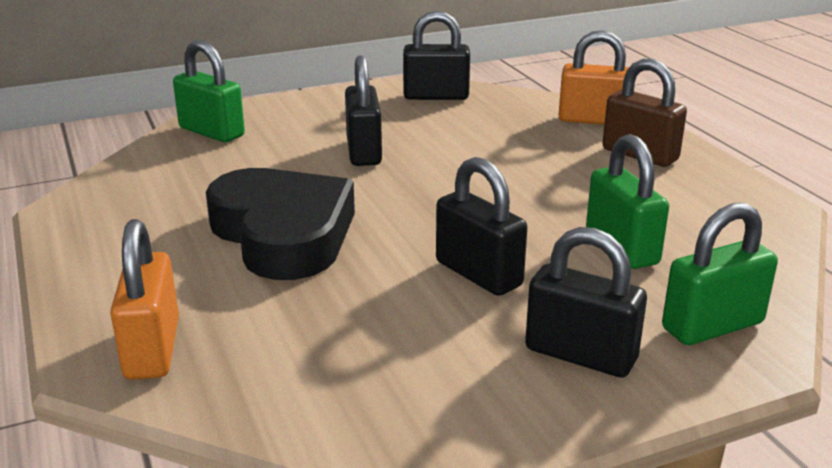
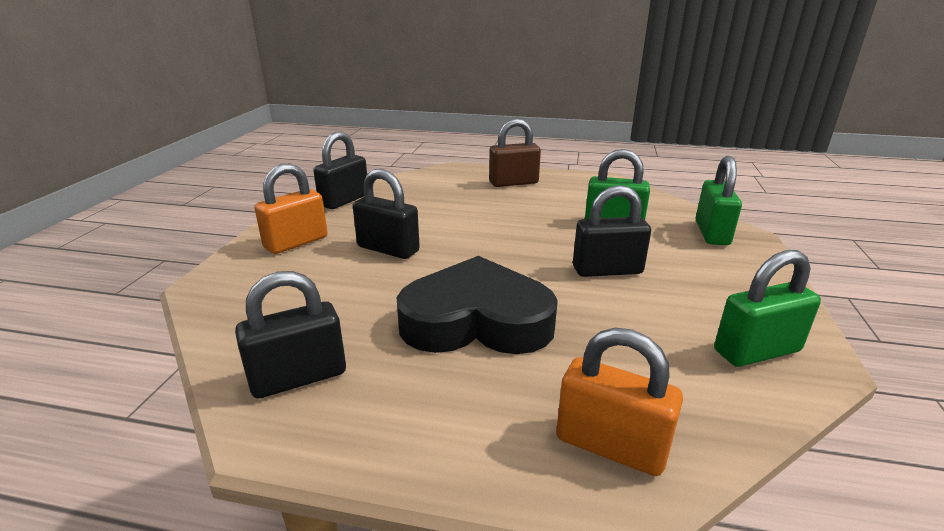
camera: 55 degrees left, 0 degrees up
green padlock [173,40,245,142] -> green padlock moved to [714,250,821,367]
black padlock [525,227,647,377] -> black padlock moved to [235,271,346,399]
orange padlock [559,30,629,125] -> orange padlock moved to [254,164,328,254]

